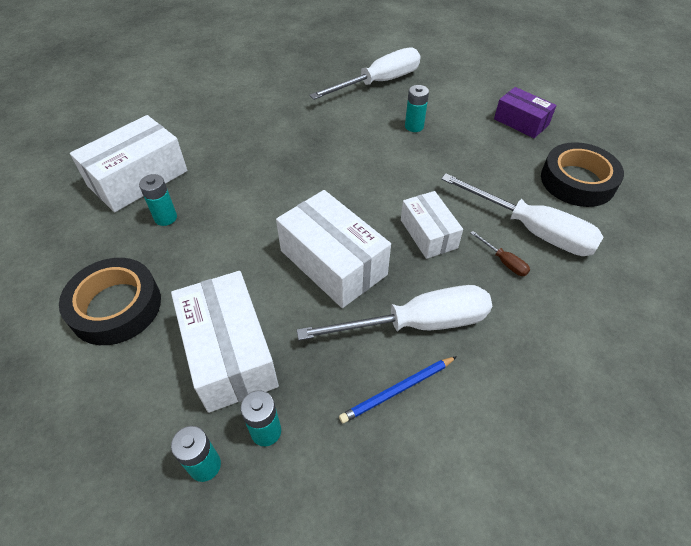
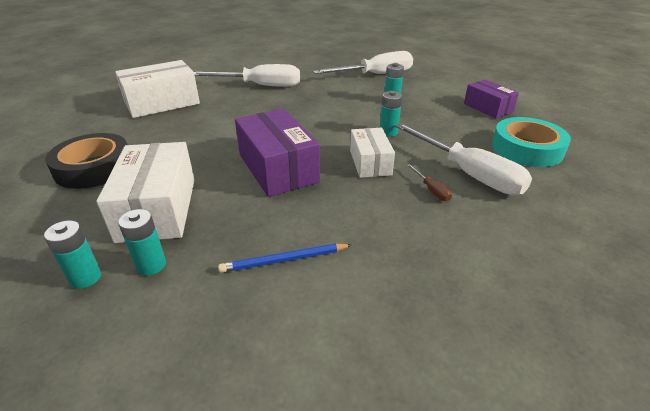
camera: 15 degrees right, 15 degrees down
turquoise battery [139,174,177,226] -> turquoise battery moved to [380,91,402,137]
white box [276,190,391,308] -> purple box [235,109,320,197]
white screwdriver [297,285,492,340] -> white screwdriver moved to [194,64,300,87]
black tape [541,142,624,207] -> turquoise tape [492,117,571,167]

